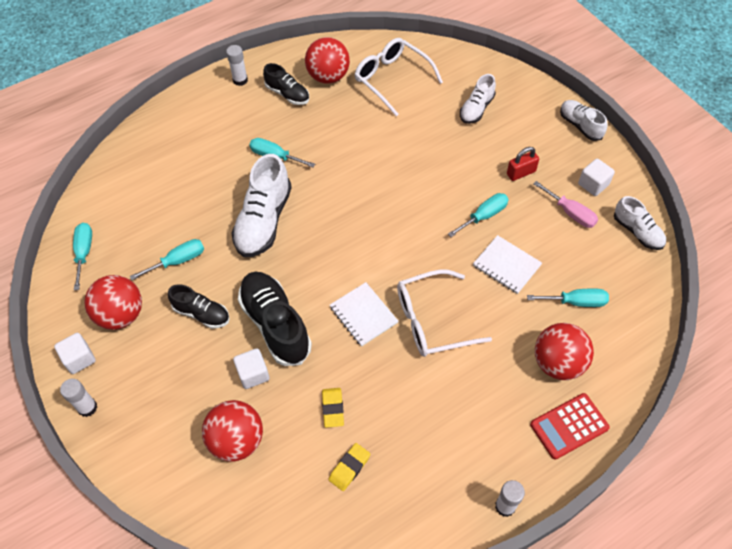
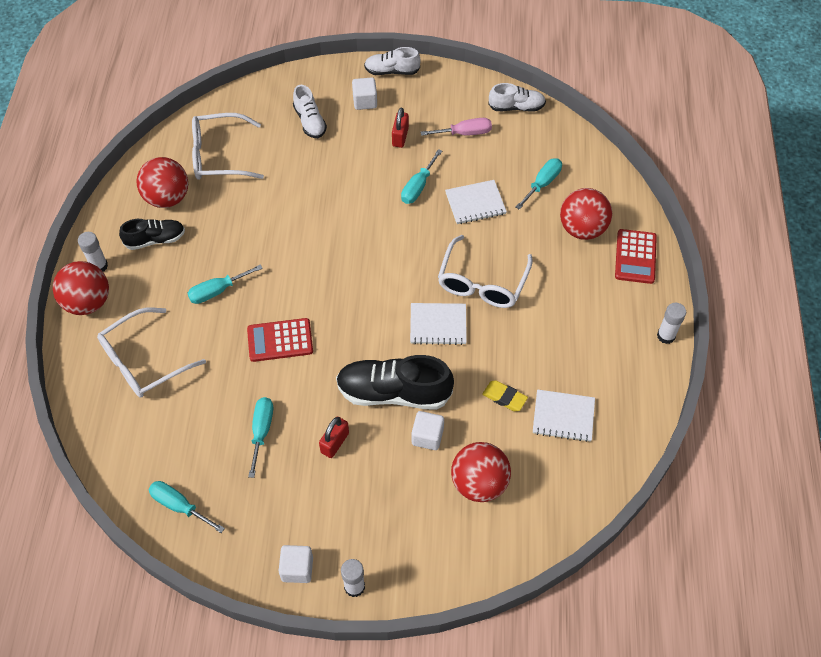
camera: 55 degrees left, 0 degrees up
red ball [85,275,142,330] -> red ball moved to [53,261,109,315]
black shoe [168,284,230,328] -> red padlock [319,417,349,458]
white shoe [231,154,292,257] -> red calculator [247,318,313,362]
yellow eraser [328,443,370,491] -> white notebook [533,389,595,442]
turquoise screwdriver [448,193,509,237] -> turquoise screwdriver turned 150 degrees counterclockwise [401,149,442,204]
white cube [578,159,615,196] -> white cube moved to [352,77,377,110]
none -> white glasses [97,307,206,398]

